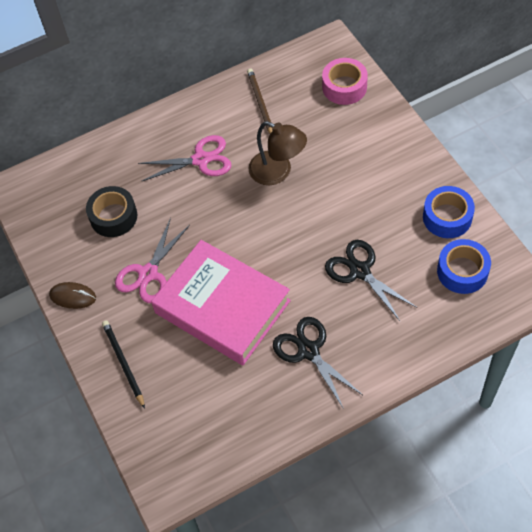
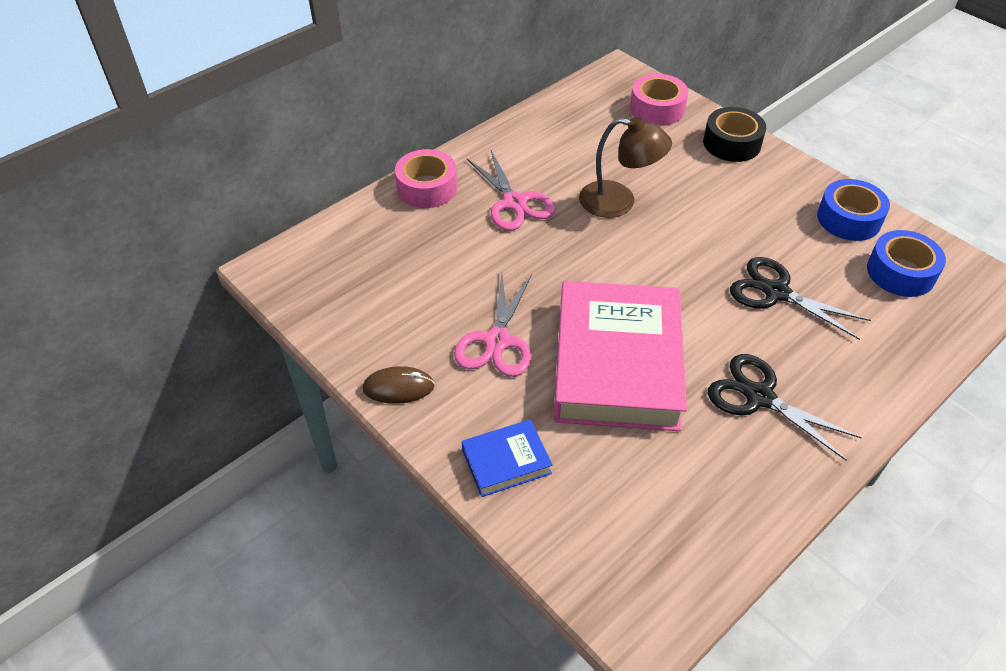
camera: 20 degrees left, 10 degrees down
black tape [86,186,137,237] -> black tape moved to [703,107,766,162]
black pencil [102,320,145,409] -> blue book [462,419,552,497]
pink scissors [138,135,232,181] -> pink scissors turned 90 degrees clockwise [467,151,556,231]
pink book [151,240,291,365] -> pink book turned 75 degrees clockwise [554,281,687,431]
brown pencil [247,68,273,134] -> none
none -> pink tape [395,149,457,208]

